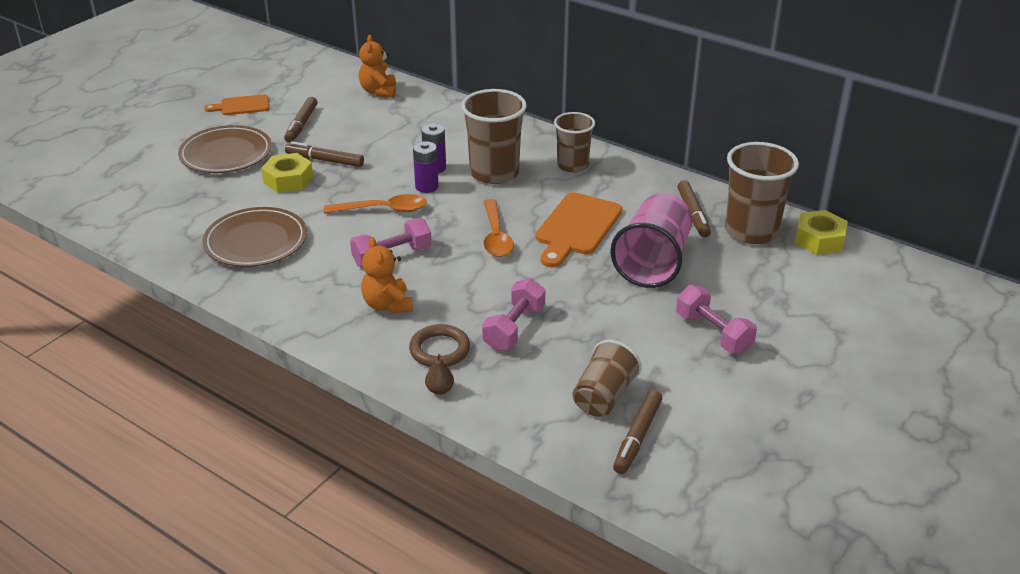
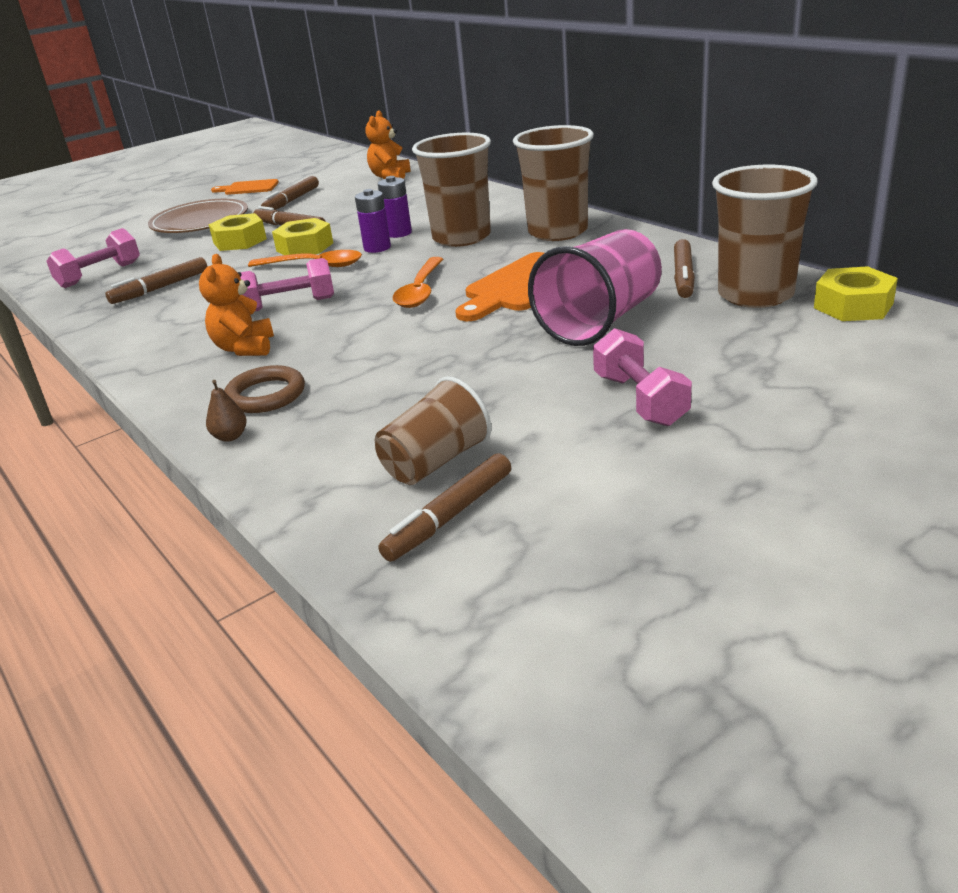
camera: 20 degrees right, 5 degrees down
brown plate [203,207,307,267] -> brown marker [105,257,208,304]
pink dumbbell [482,278,545,351] -> pink dumbbell moved to [46,228,140,288]
brown cup [554,112,595,173] -> brown cup [513,125,594,241], size x1.55
none -> yellow nut [272,218,333,255]

